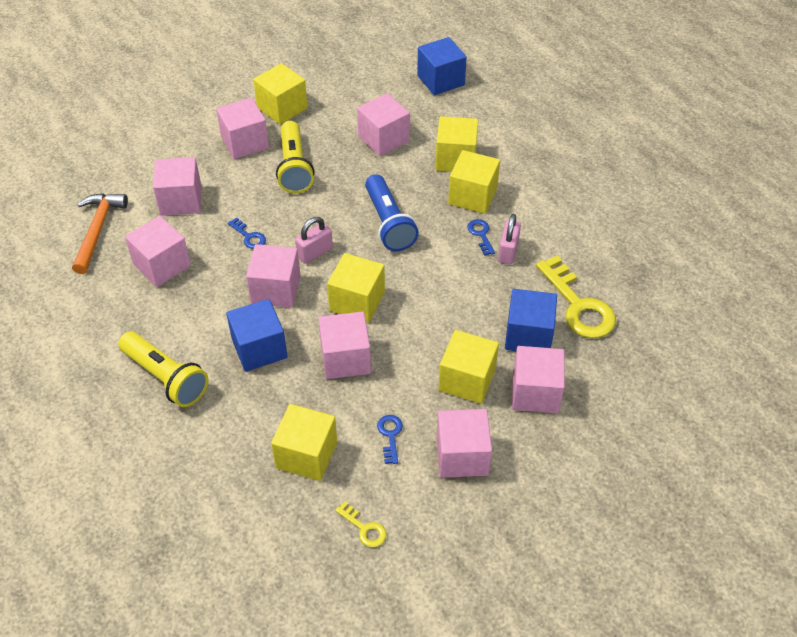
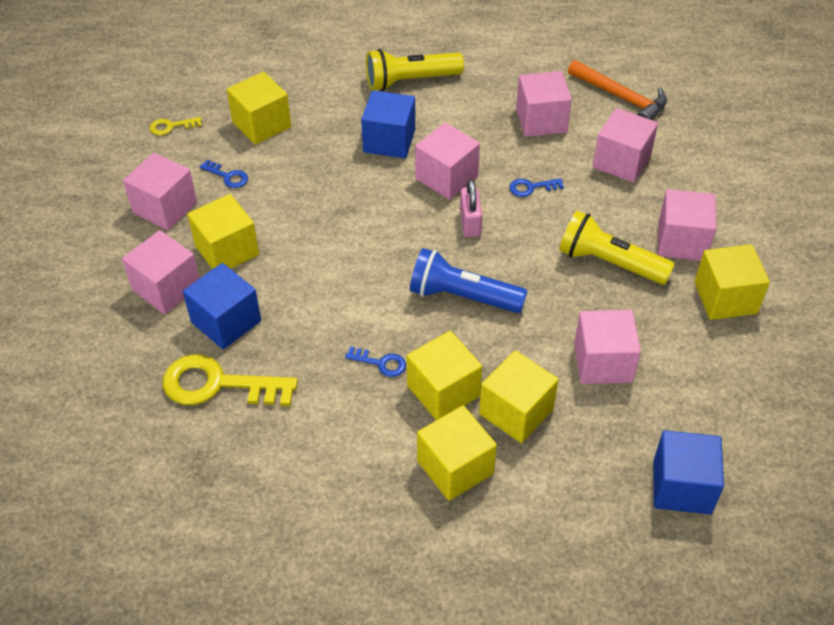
camera: 125 degrees right, 0 degrees up
pink cube [318,312,371,379] -> none
yellow cube [327,253,385,323] -> yellow cube moved to [417,405,497,501]
pink padlock [498,214,521,264] -> none

